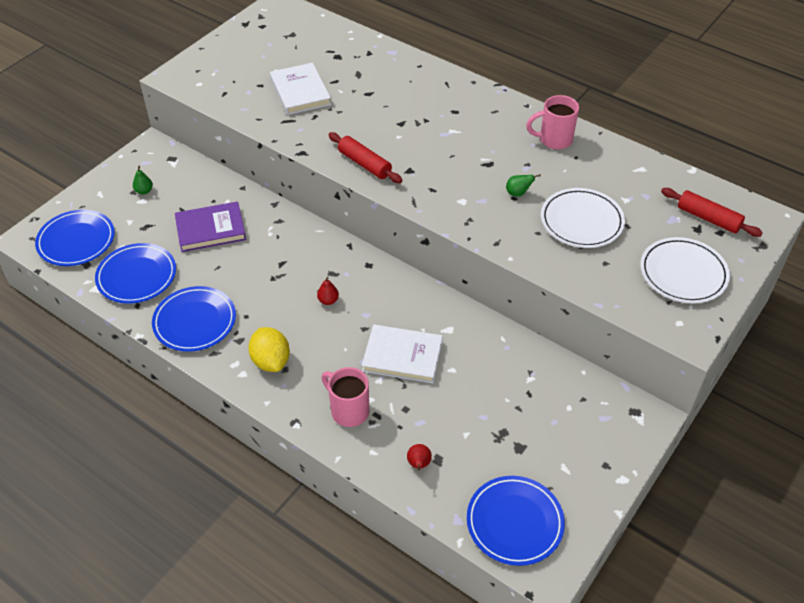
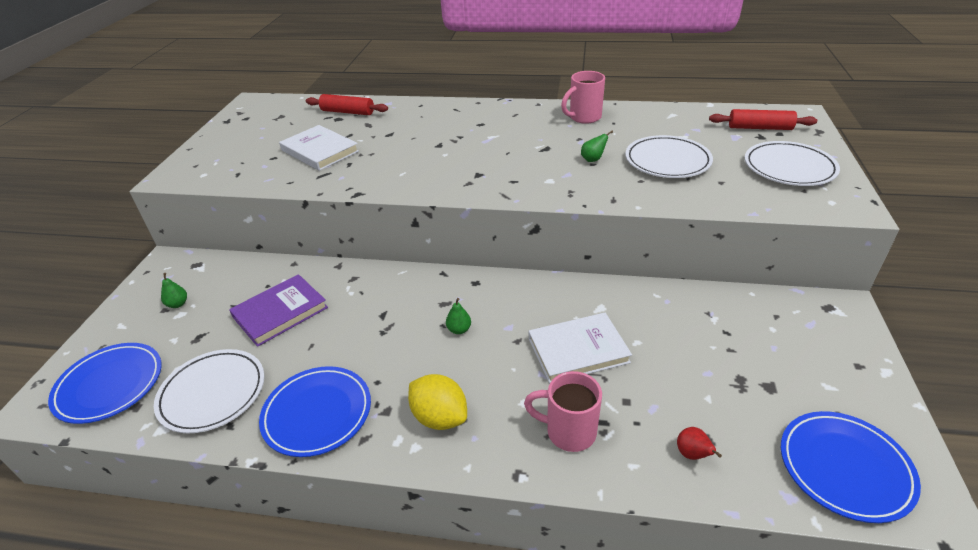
camera: 25 degrees left, 10 degrees down
blue plate [95,243,176,304] -> white plate [154,349,265,434]
red pear [317,277,339,305] -> green pear [446,298,471,334]
red rolling pin [328,132,402,183] -> red rolling pin moved to [306,94,388,115]

